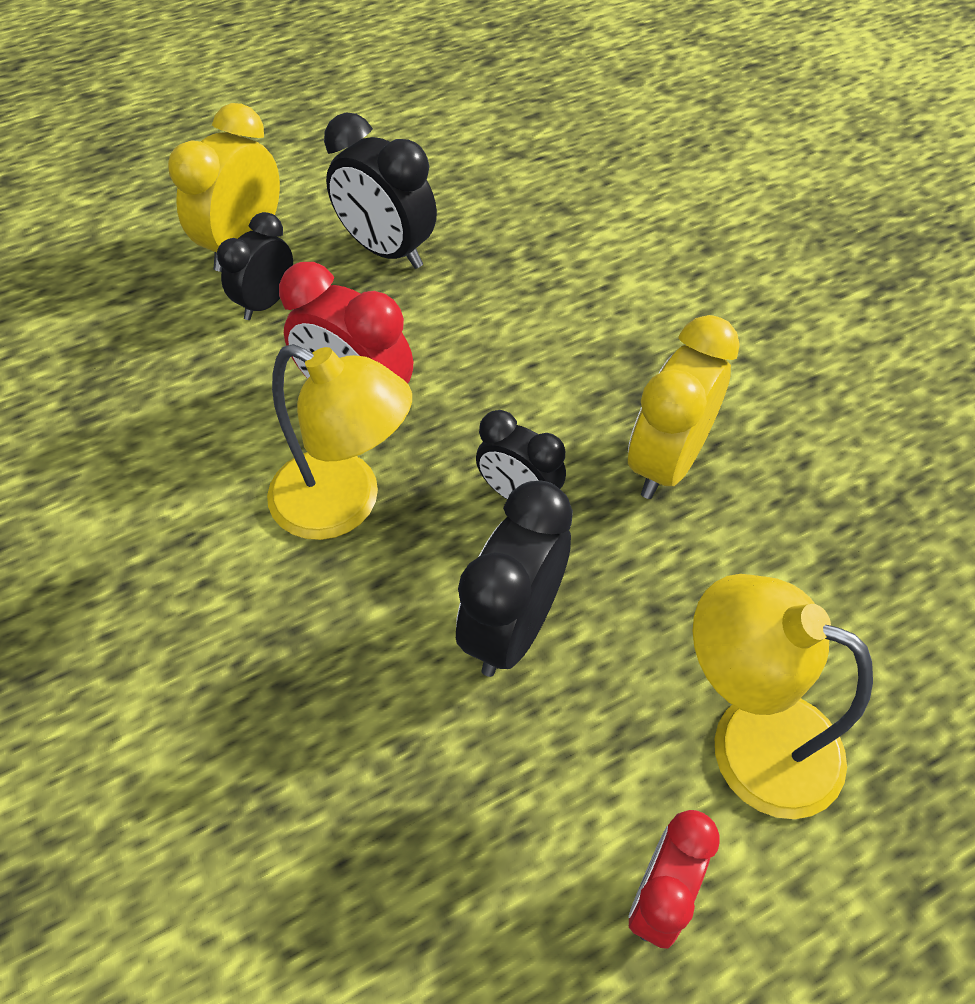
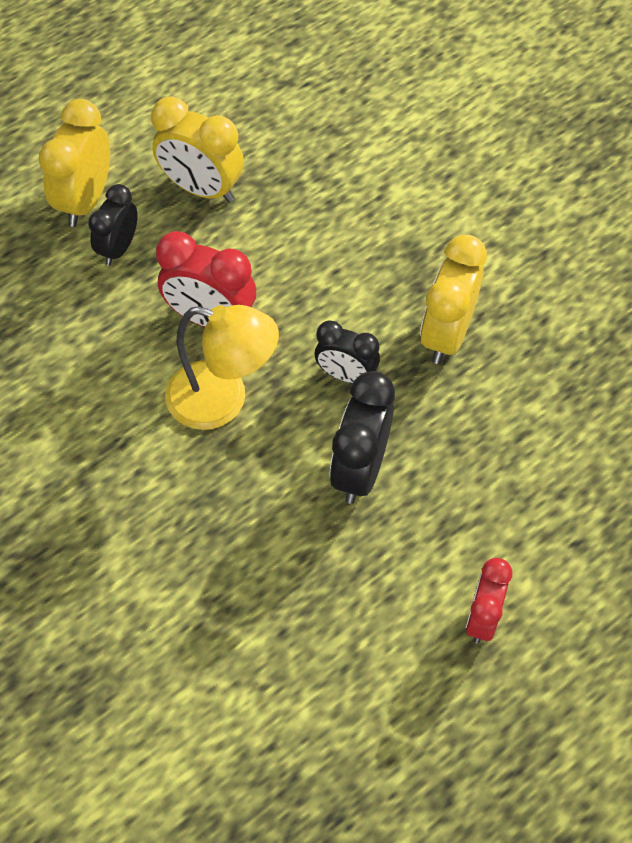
camera: 10 degrees left, 5 degrees up
black clock [324,113,437,269] -> yellow clock [151,97,244,202]
yellow lamp [693,574,873,819] -> none

